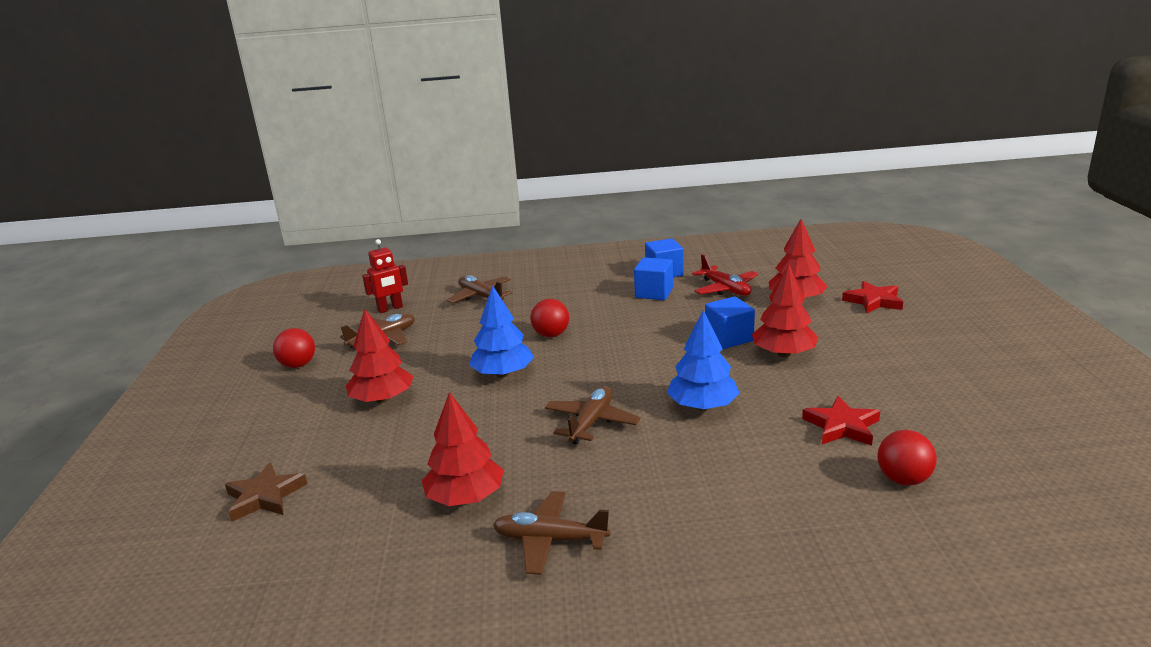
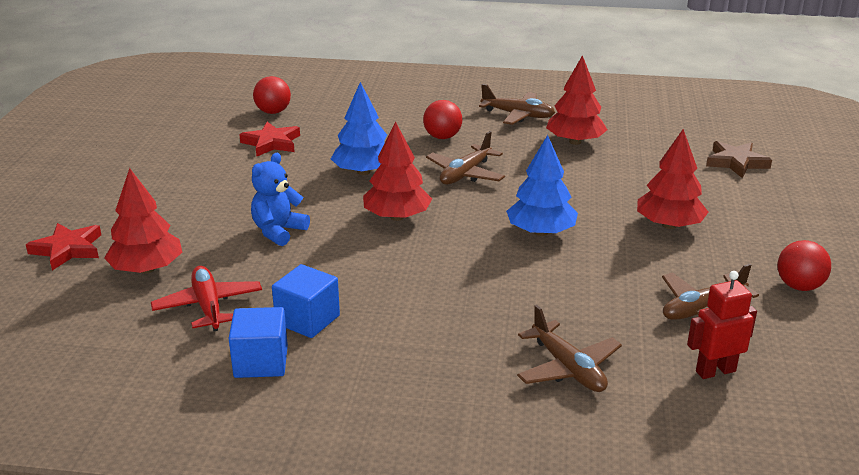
camera: 170 degrees left, 5 degrees up
red ball [530,299,569,337] -> red ball moved to [423,100,462,139]
blue cube [705,296,755,349] -> blue teddy bear [251,152,310,246]
red tree [752,264,818,357] -> red tree moved to [363,121,432,221]

